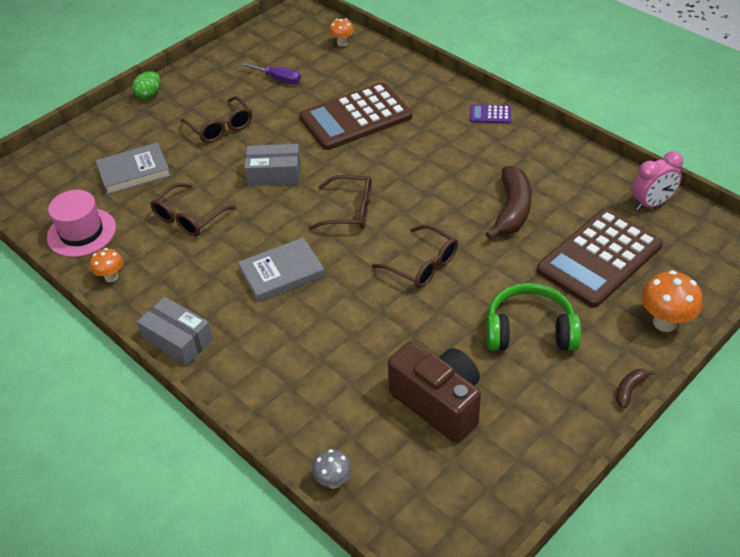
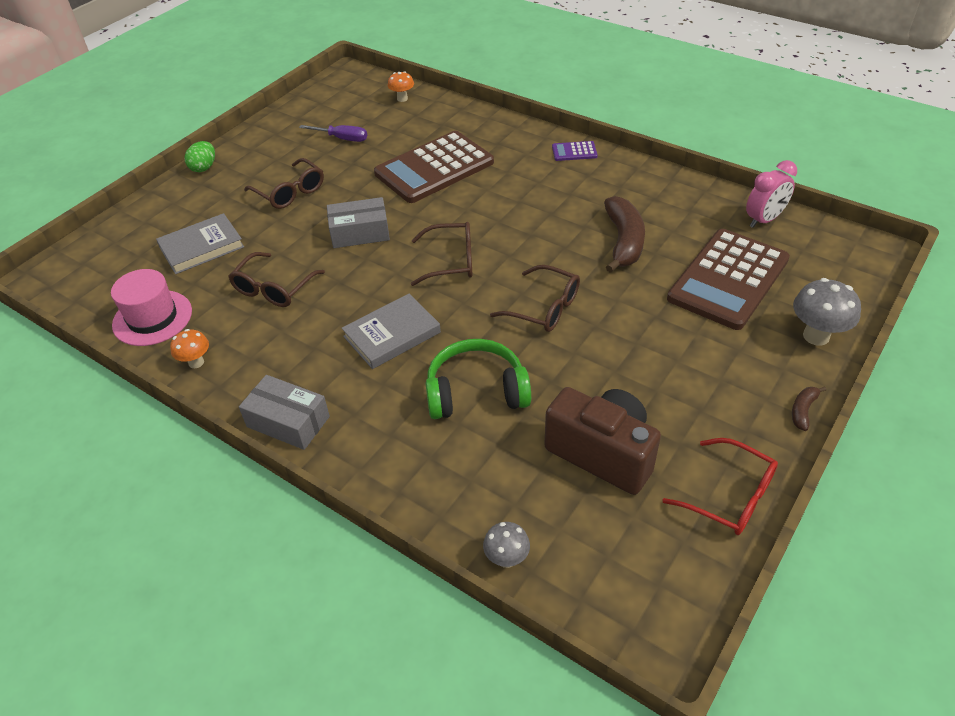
camera: 10 degrees left, 0 degrees up
green headphones [486,283,581,351] -> green headphones moved to [425,339,531,419]
orange mushroom [641,270,702,332] -> grey mushroom [793,278,861,346]
none -> red glasses [663,438,778,535]

